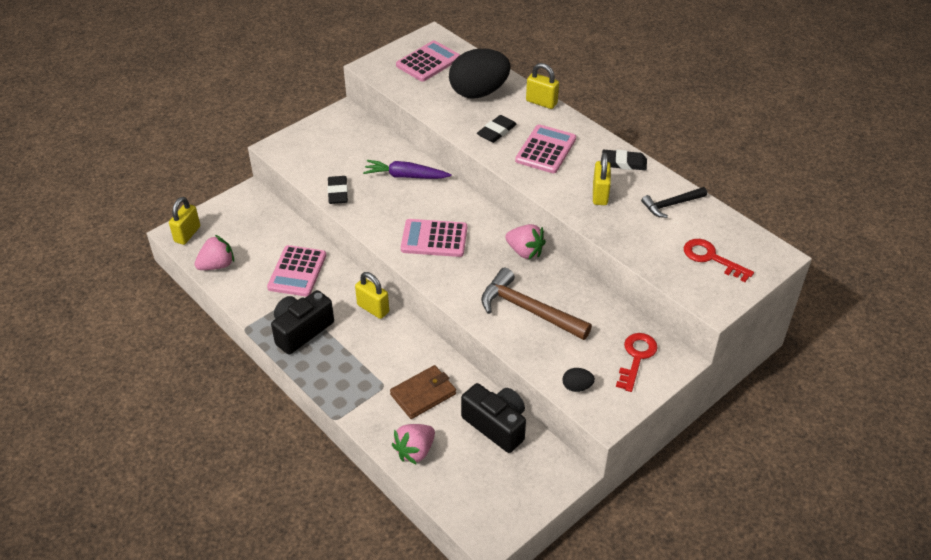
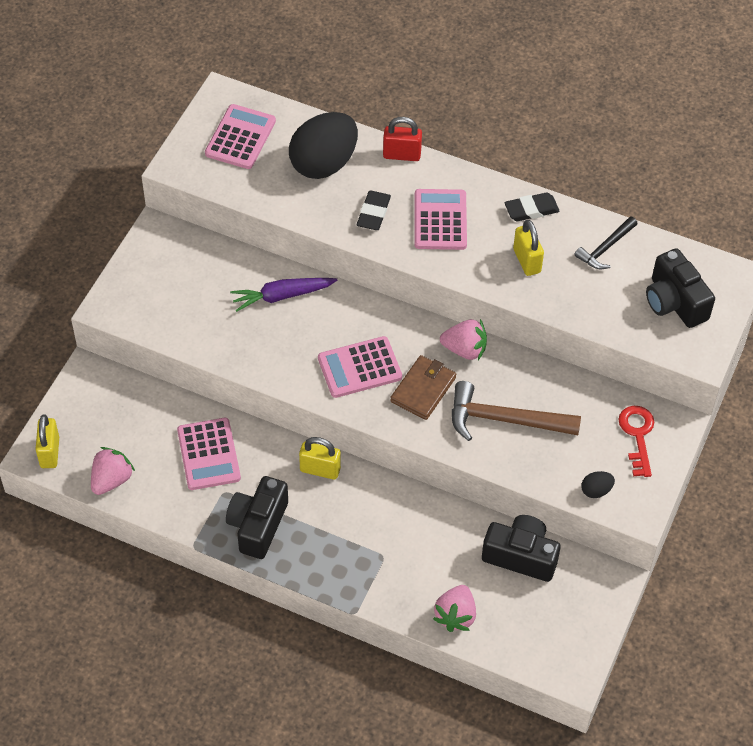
camera: 25 degrees left, 10 degrees up
black eraser [328,176,348,204] -> none
brown wallet [390,365,456,419] -> brown wallet moved to [390,355,456,420]
yellow padlock [526,63,559,109] -> red padlock [383,117,422,161]
red key [684,239,754,282] -> black camera [646,248,715,328]

